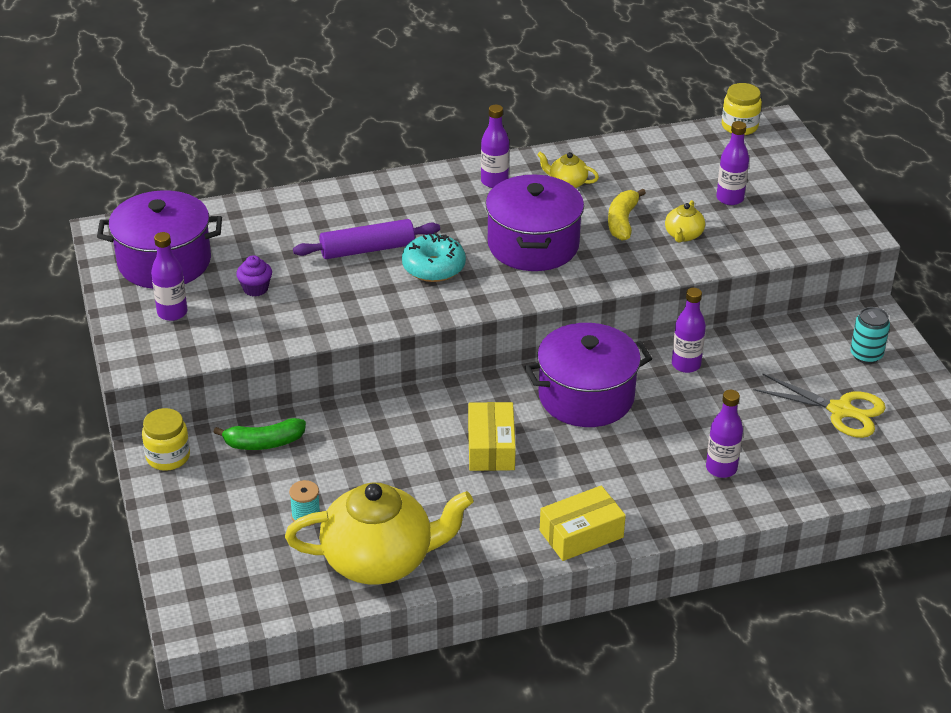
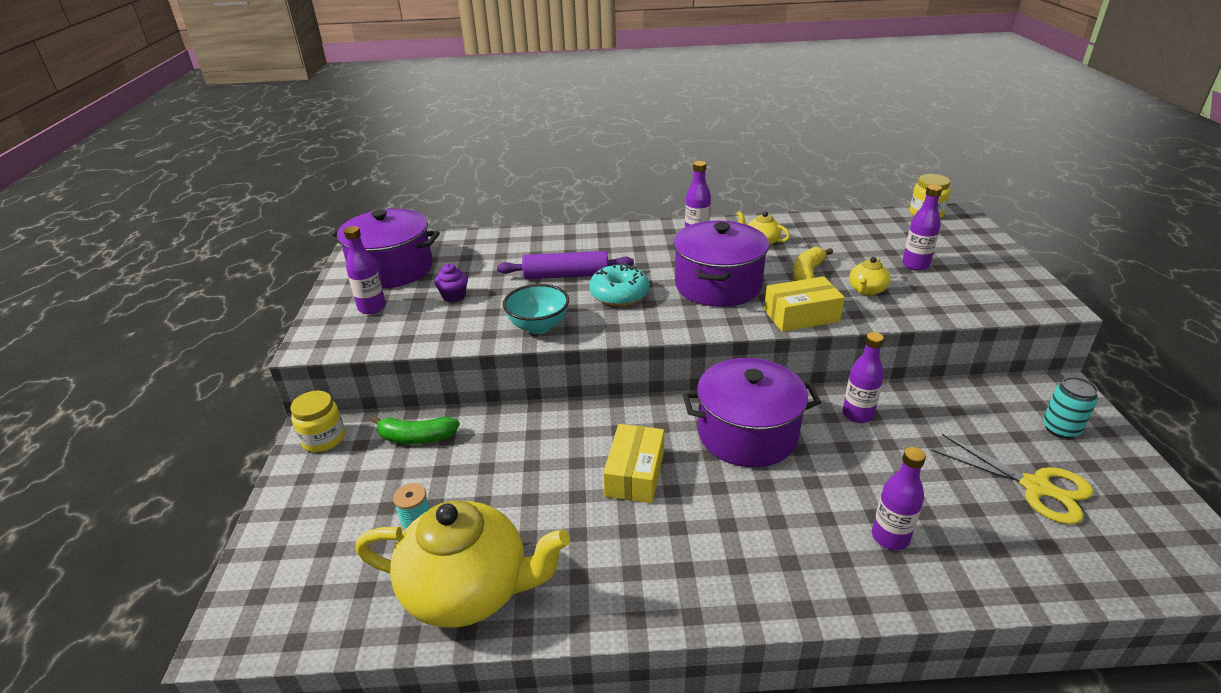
camera: 15 degrees right, 5 degrees down
yellow box [540,486,626,561] -> yellow box moved to [764,276,845,332]
none -> turquoise bowl [503,284,569,334]

